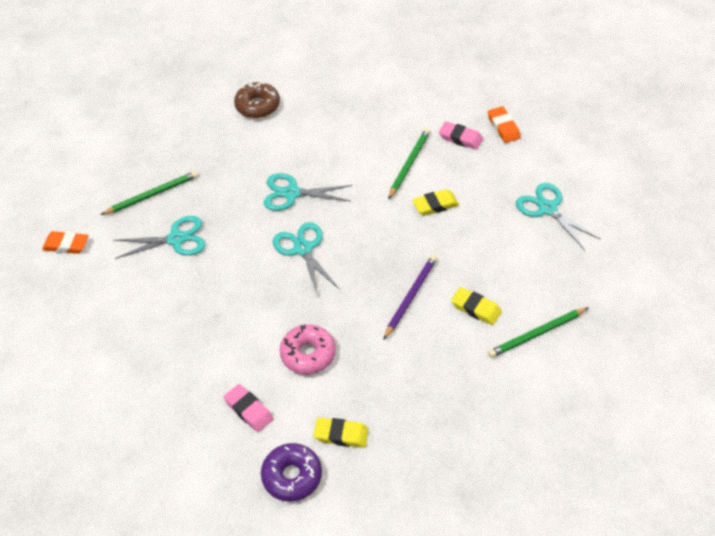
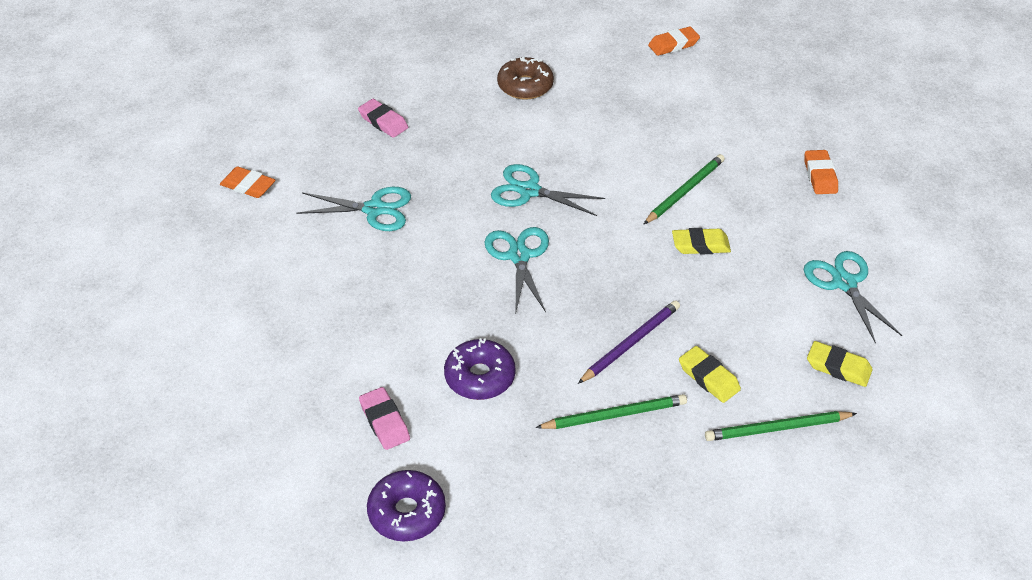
camera: 15 degrees right, 5 degrees down
green pencil [101,171,198,215] -> green pencil moved to [535,394,687,429]
pink donut [280,324,336,375] -> purple donut [444,338,516,400]
yellow eraser [313,418,369,448] -> yellow eraser moved to [807,341,873,387]
pink eraser [439,121,483,150] -> pink eraser moved to [358,99,408,138]
none -> orange eraser [648,26,700,56]

